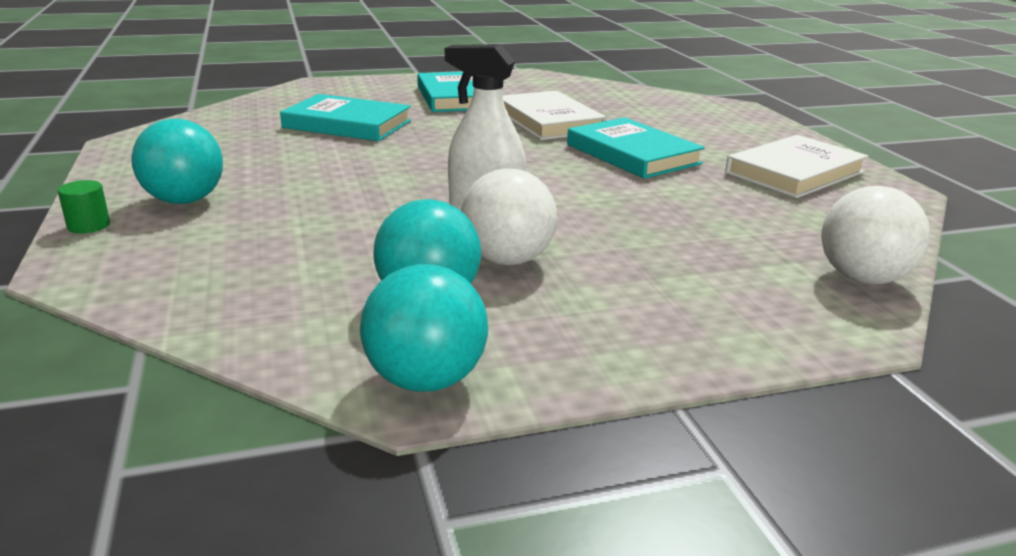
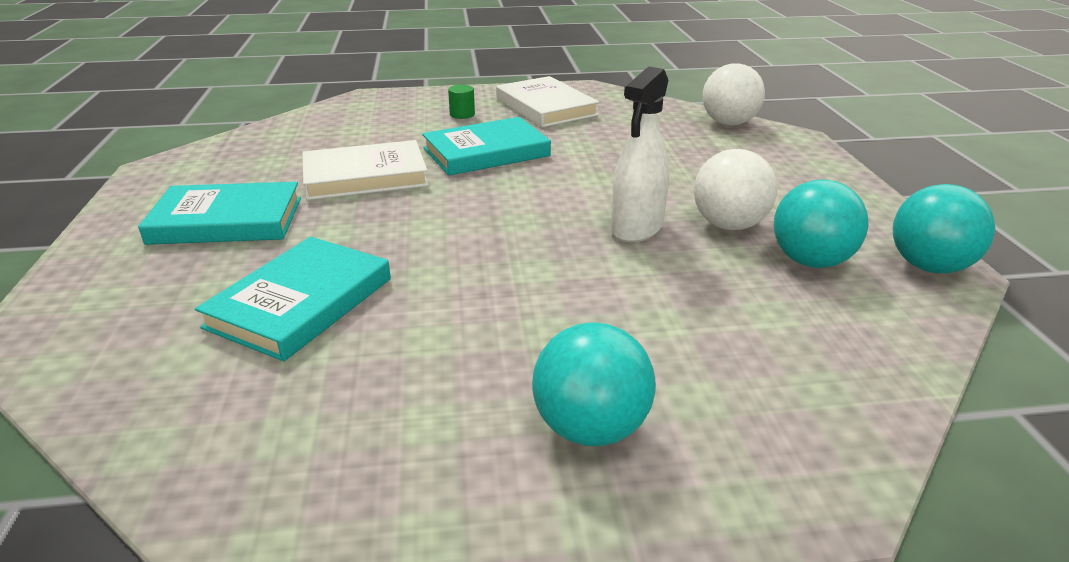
camera: 80 degrees left, 5 degrees up
green cylinder [58,180,110,233] -> green cylinder moved to [448,85,475,119]

